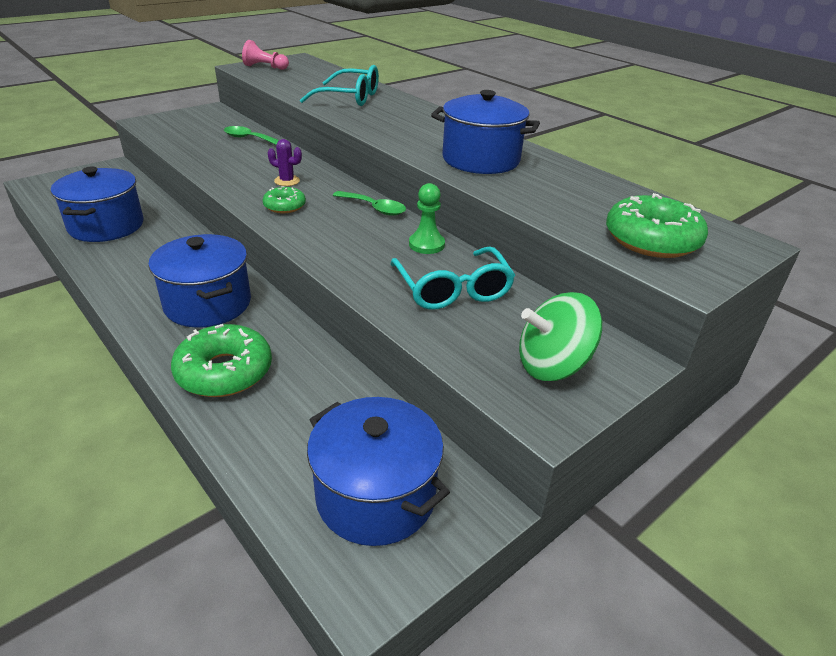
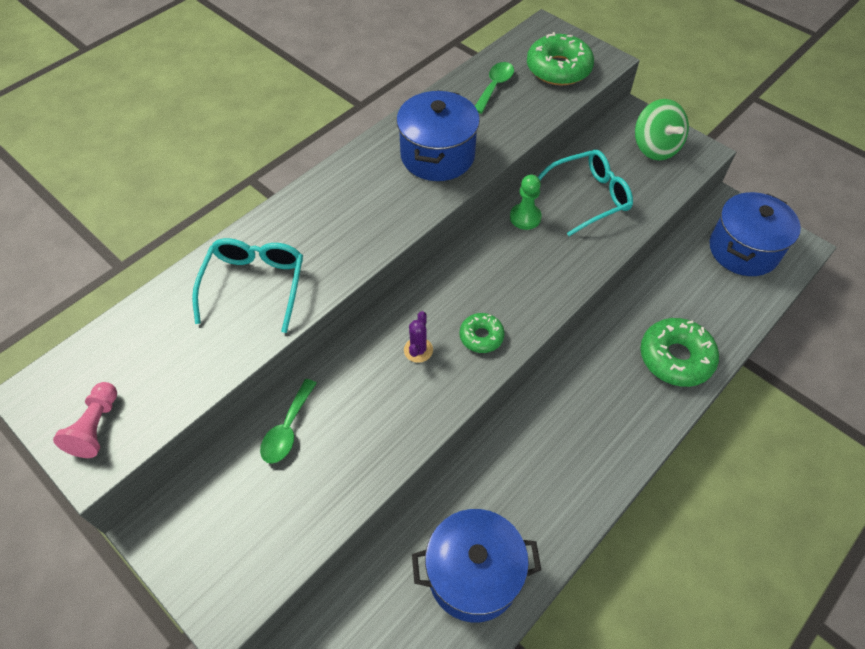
camera: 95 degrees left, 20 degrees up
blue pot [148,234,251,327] -> none
green spoon [333,191,406,216] -> green spoon moved to [475,62,514,114]

